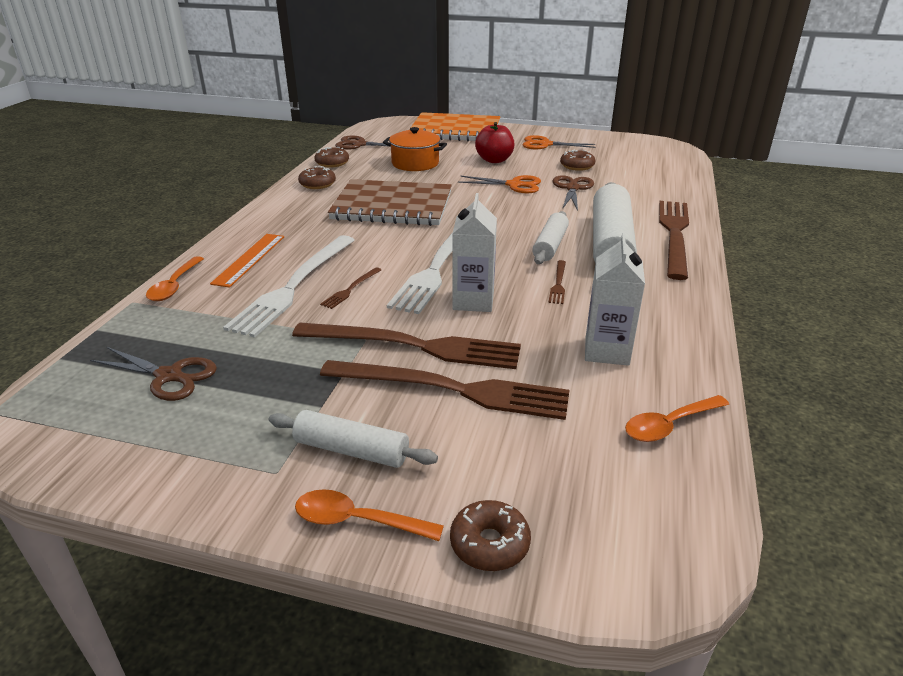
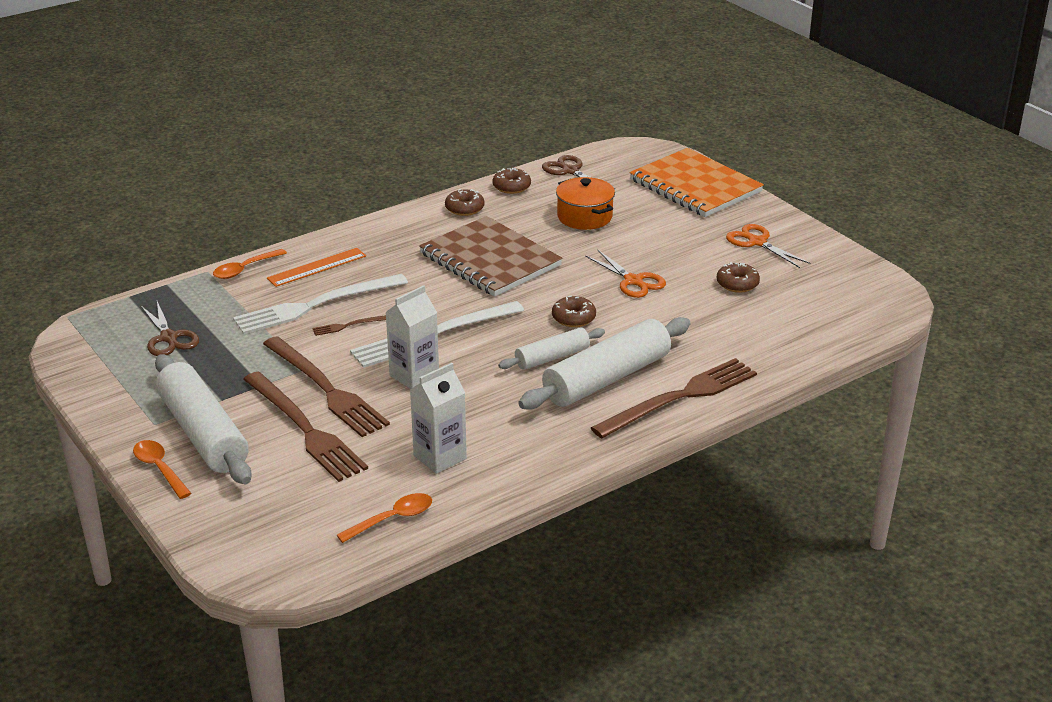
camera: 40 degrees right, 0 degrees up
white rolling pin [268,410,438,468] -> white rolling pin [155,354,252,484], size x1.80
brown donut [450,500,531,571] -> brown donut moved to [552,296,596,327]
red apple [475,122,514,163] -> none
brown fork [549,260,566,304] -> none
brown scissors [553,175,594,211] -> none
orange spoon [625,395,729,442] -> orange spoon turned 135 degrees clockwise [337,493,432,543]

